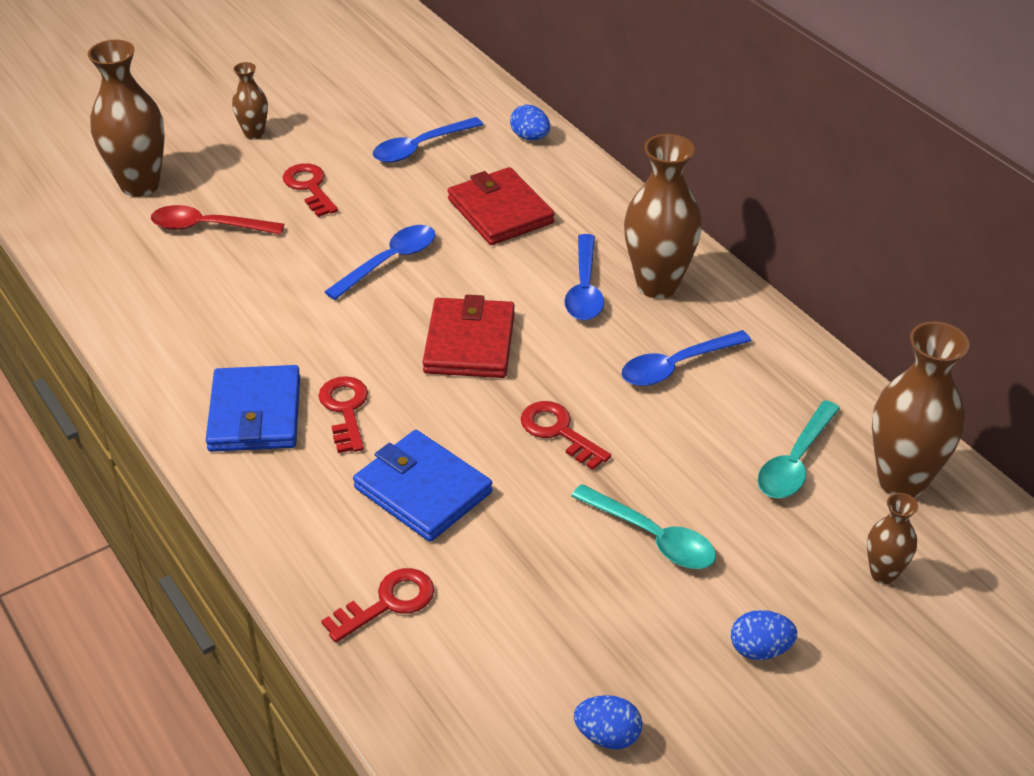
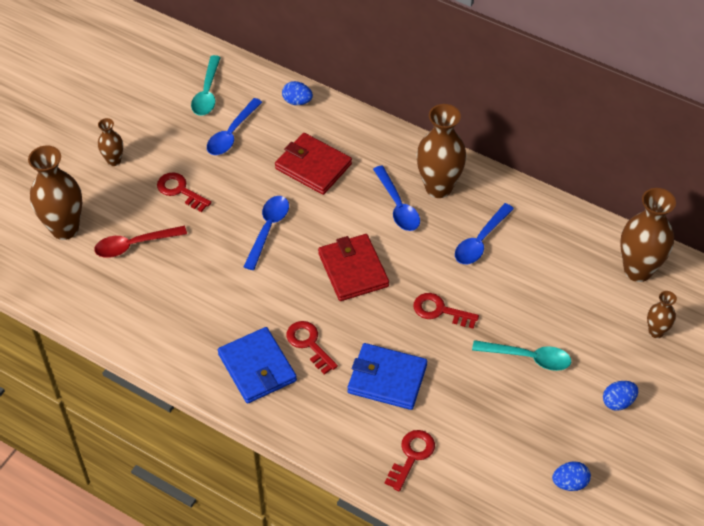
camera: 25 degrees left, 10 degrees up
turquoise spoon [758,400,840,498] -> turquoise spoon moved to [191,55,221,116]

